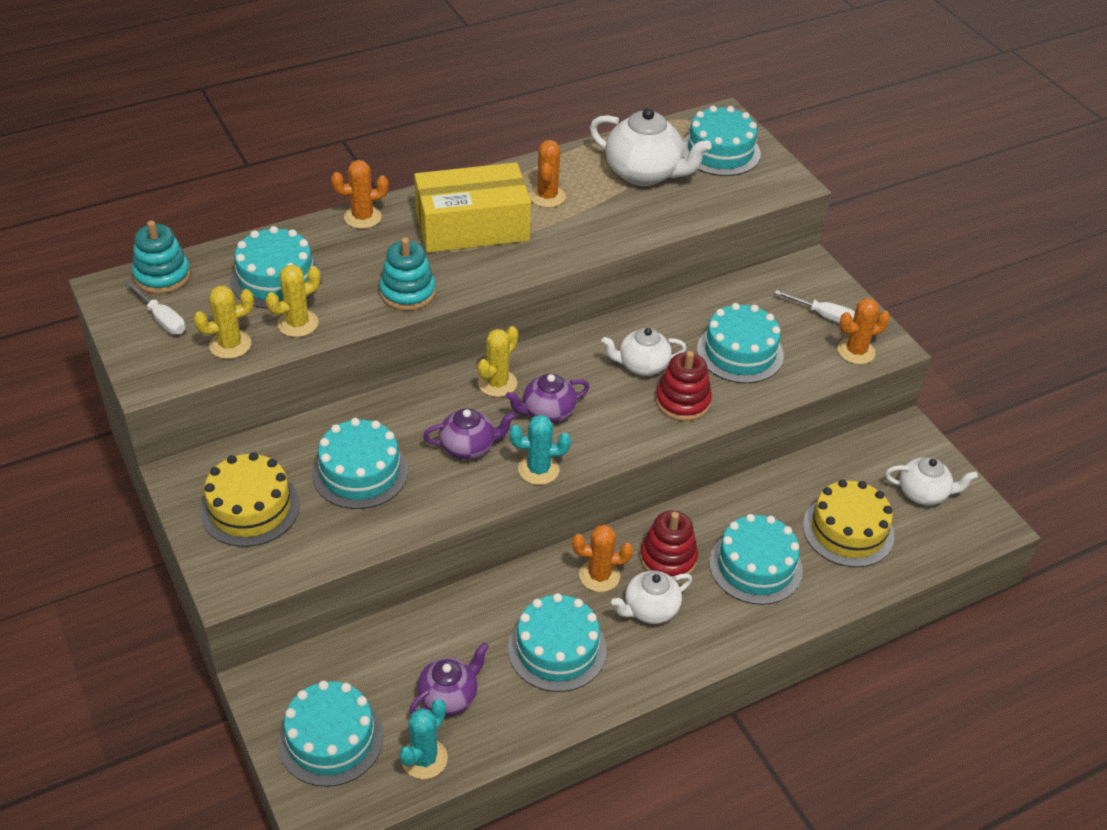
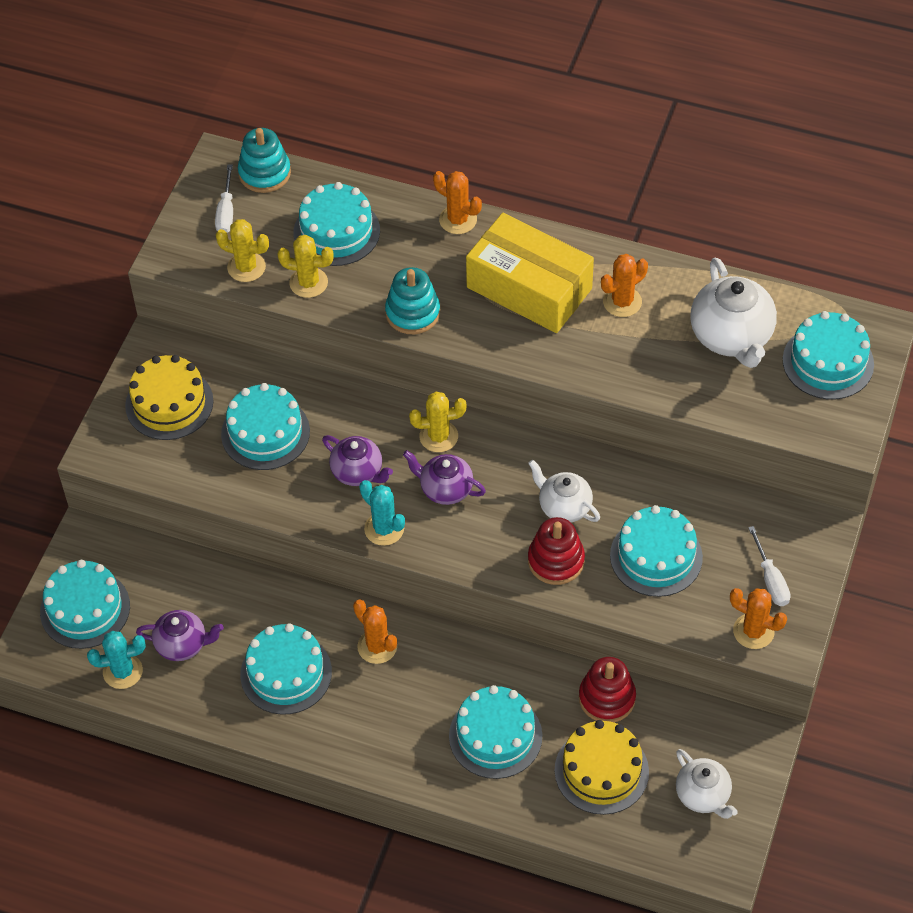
camera: 50 degrees right, 10 degrees up
white teapot [611,570,692,624] -> none
red stacking toy [640,510,698,580] -> red stacking toy moved to [579,657,636,723]

